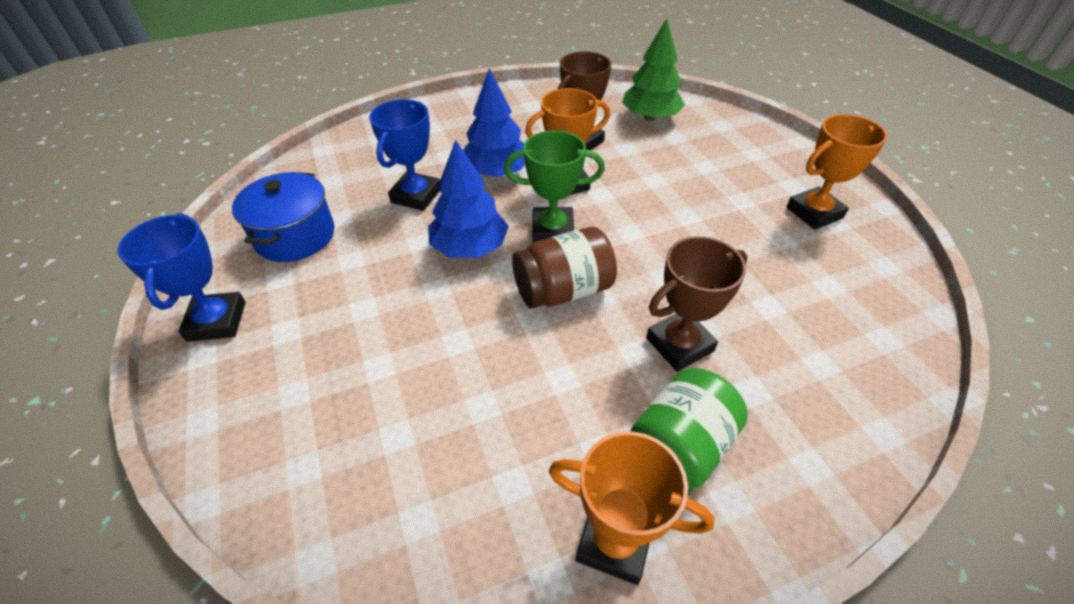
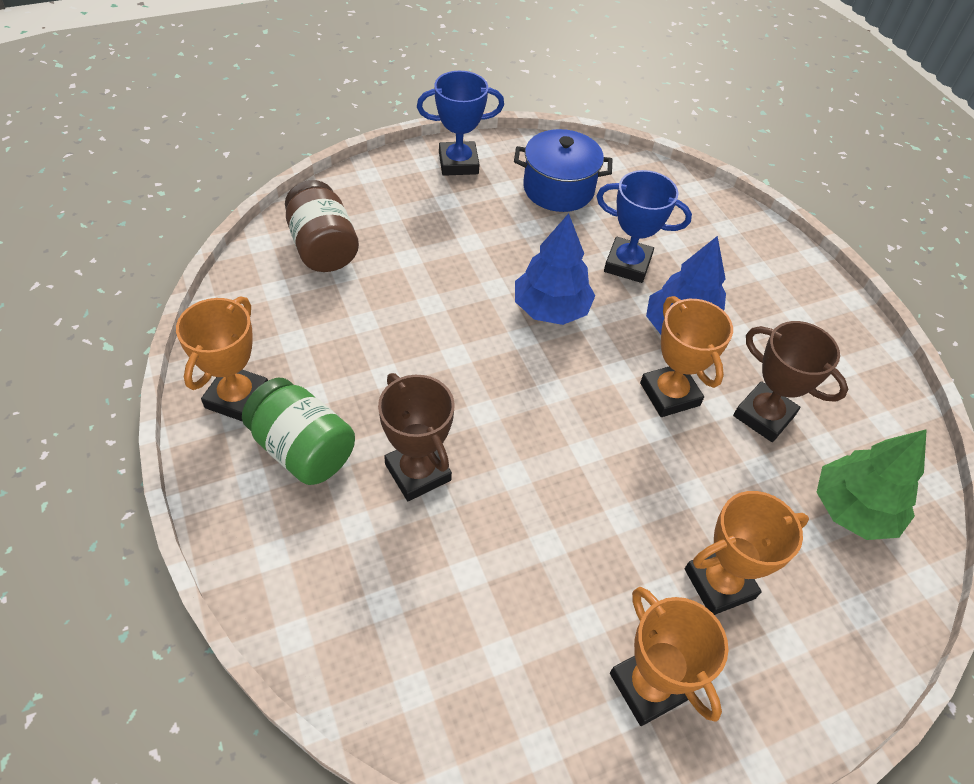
camera: 85 degrees right, 5 degrees up
green trophy [504,130,605,243] -> none
brown jar [512,227,617,308] -> brown jar moved to [285,180,359,272]
none -> orange trophy [685,491,809,615]

